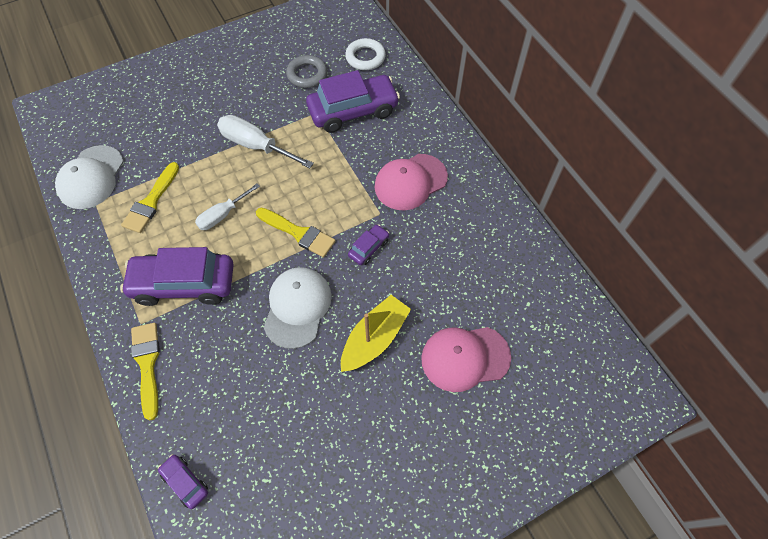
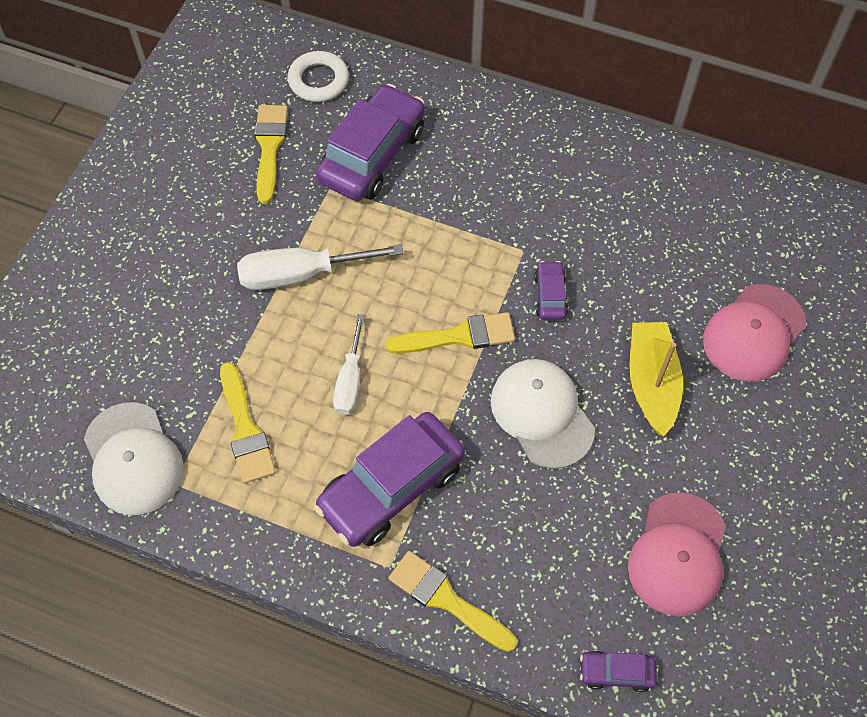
camera: 40 degrees left, 0 degrees up
grey ring [286,55,327,88] -> yellow brush [255,105,288,204]
pink cap [375,154,448,210] -> pink cap moved to [628,492,726,616]

